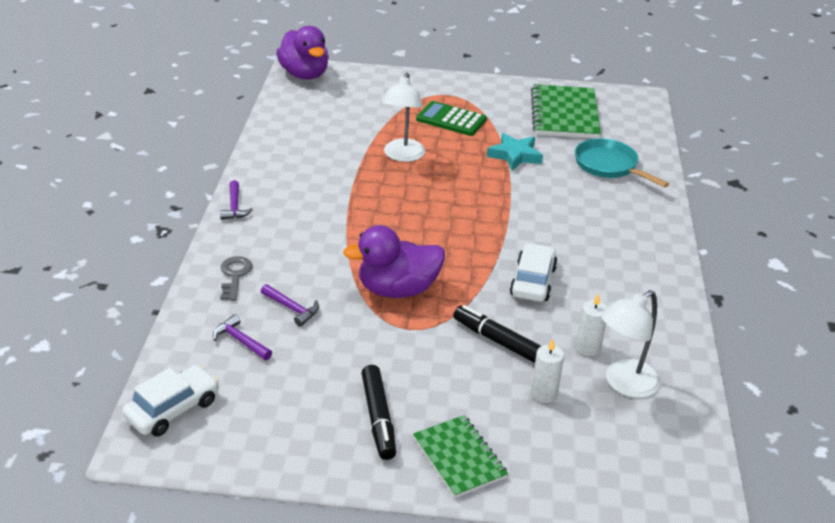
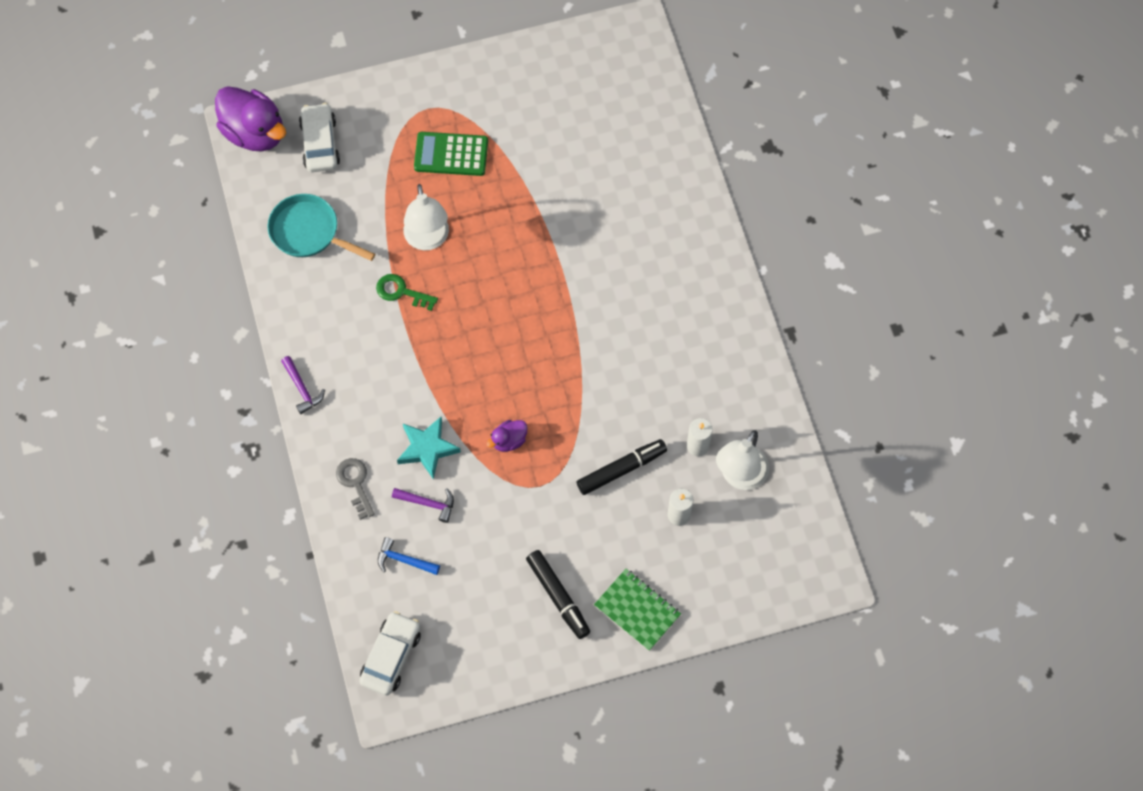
camera: 20 degrees left, 30 degrees up
purple hammer [213,314,272,360] -> blue hammer [378,537,440,575]
purple duck [343,225,445,298] -> purple duck [486,420,528,452], size x0.48
black marker [453,305,541,363] -> black marker turned 135 degrees clockwise [577,439,667,495]
turquoise star [487,133,543,171] -> turquoise star moved to [397,416,461,479]
white car [510,243,558,302] -> white car moved to [299,103,340,172]
green notebook [531,84,601,139] -> none
turquoise pan [575,138,669,187] -> turquoise pan moved to [268,194,375,261]
none -> green key [376,274,438,311]

